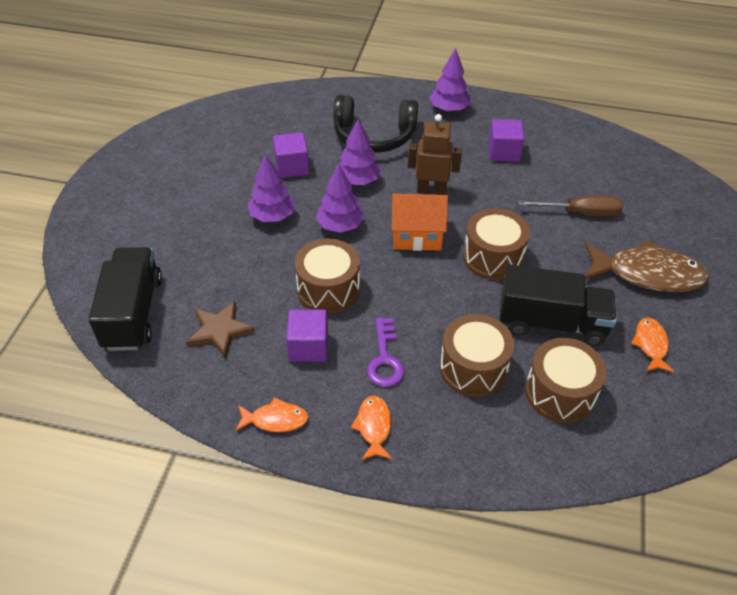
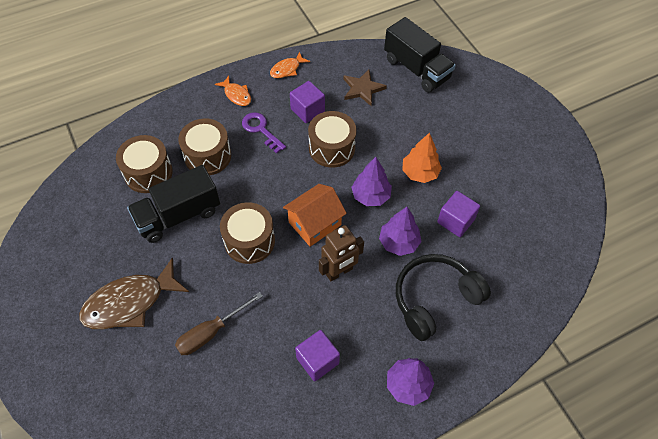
camera: 140 degrees right, 10 degrees up
purple tree [248,154,295,222] -> orange tree [402,132,442,183]
orange fish [631,318,674,373] -> none

